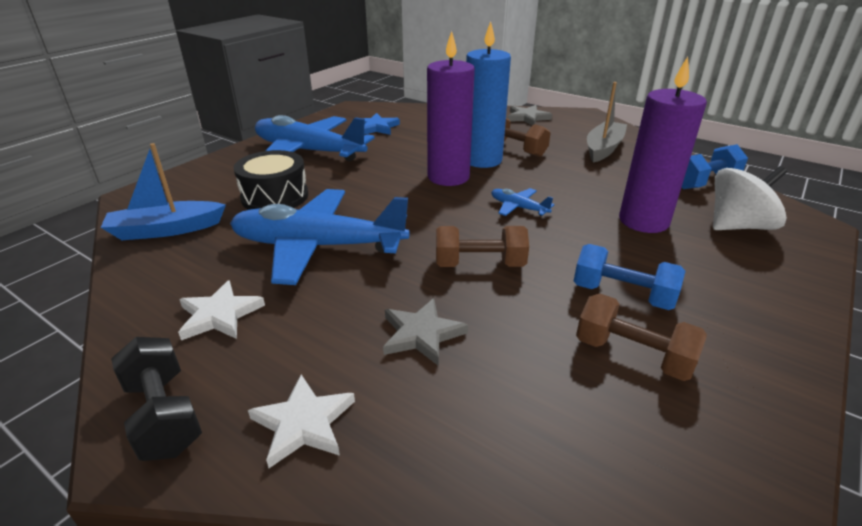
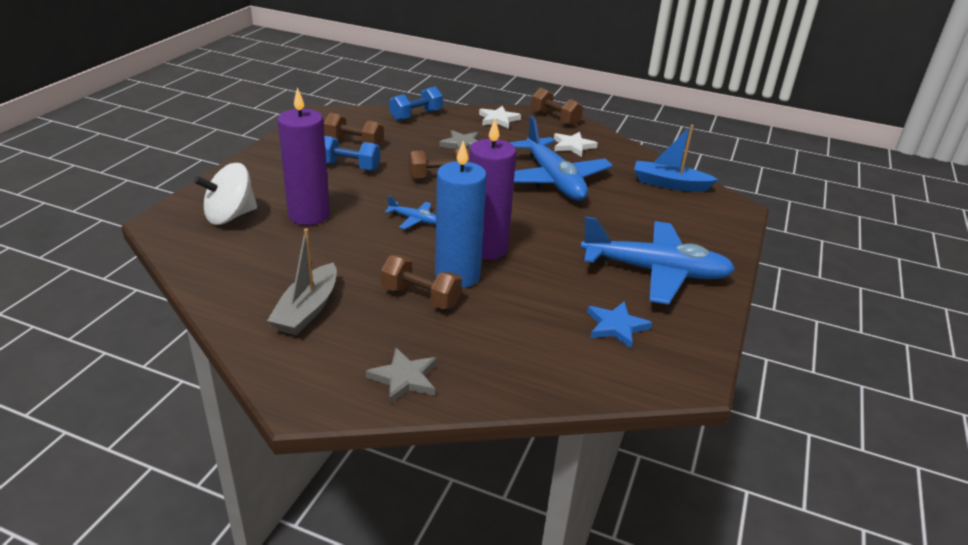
camera: 165 degrees right, 0 degrees up
blue boat [101,143,226,240] -> blue boat turned 135 degrees counterclockwise [634,125,719,192]
black dumbbell [111,337,202,461] -> brown dumbbell [531,88,583,126]
blue plane [230,189,410,285] -> blue plane turned 75 degrees clockwise [510,116,613,201]
black drum [233,150,308,210] -> none
blue dumbbell [682,144,748,189] -> blue dumbbell moved to [389,86,443,121]

